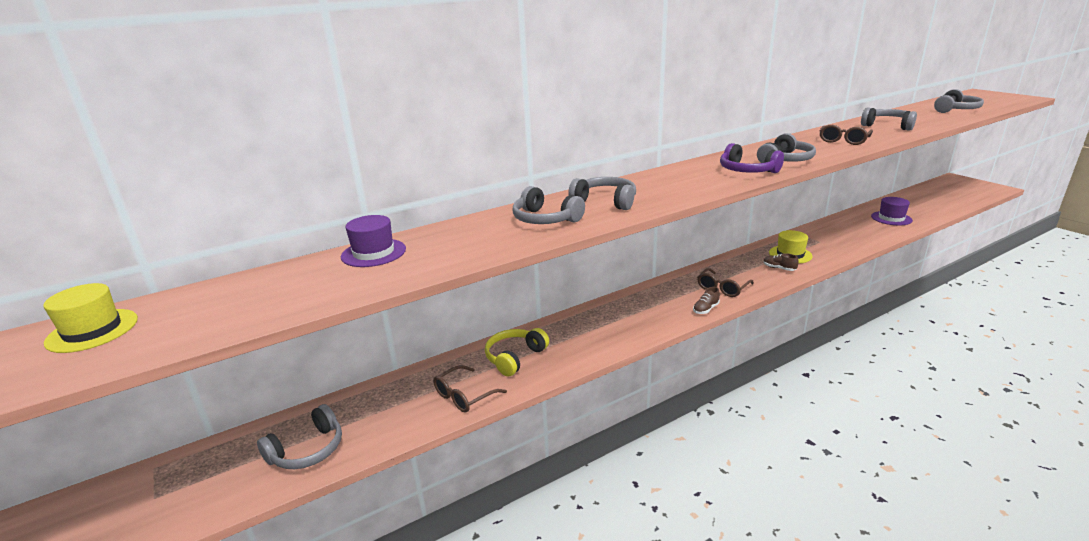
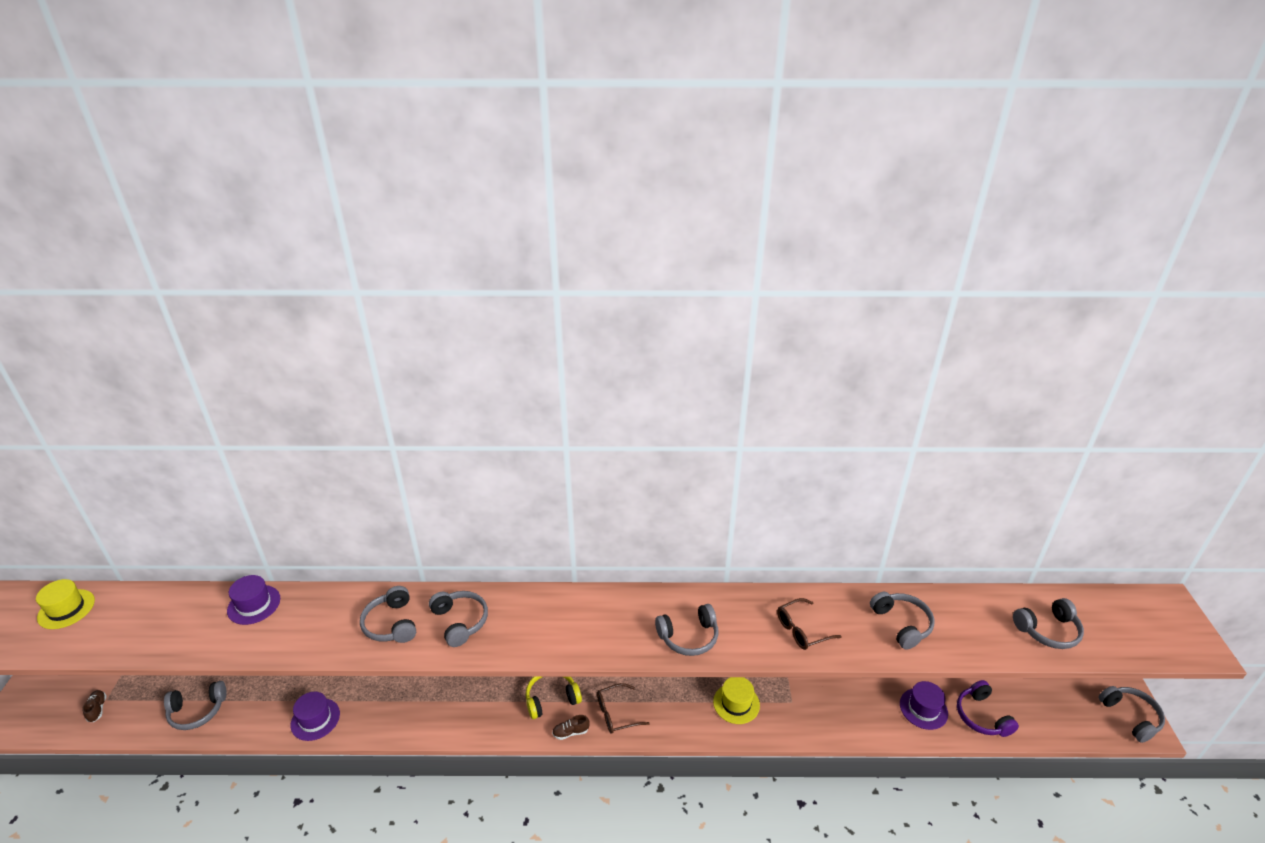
camera: 30 degrees right, 10 degrees up
brown glasses [433,365,507,413] -> purple hat [290,692,340,741]
yellow headphones [485,328,549,376] -> yellow headphones moved to [526,677,582,719]
purple headphones [720,143,784,173] -> purple headphones moved to [957,680,1019,737]
brown shoe [763,253,799,271] -> brown shoe moved to [82,690,107,722]
none -> grey headphones [1099,686,1165,743]

